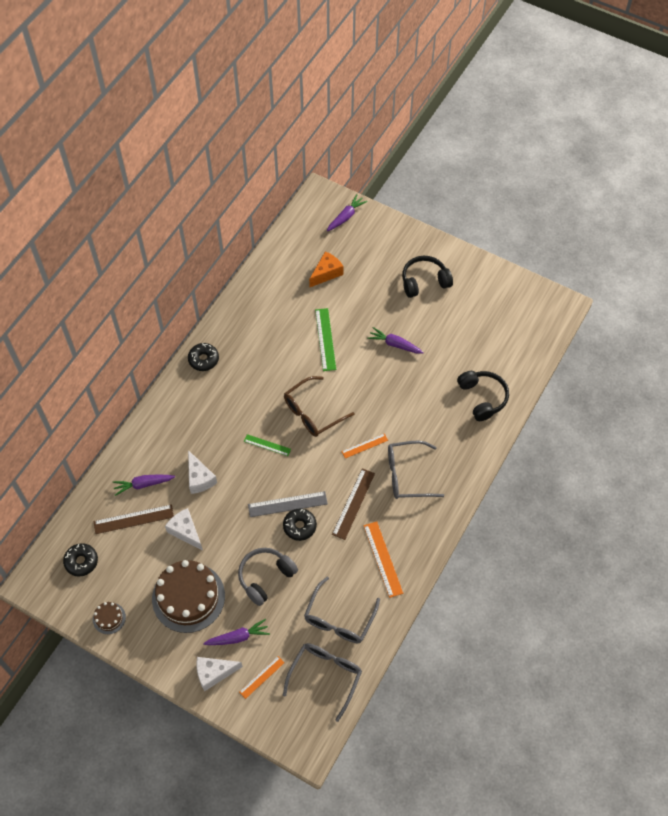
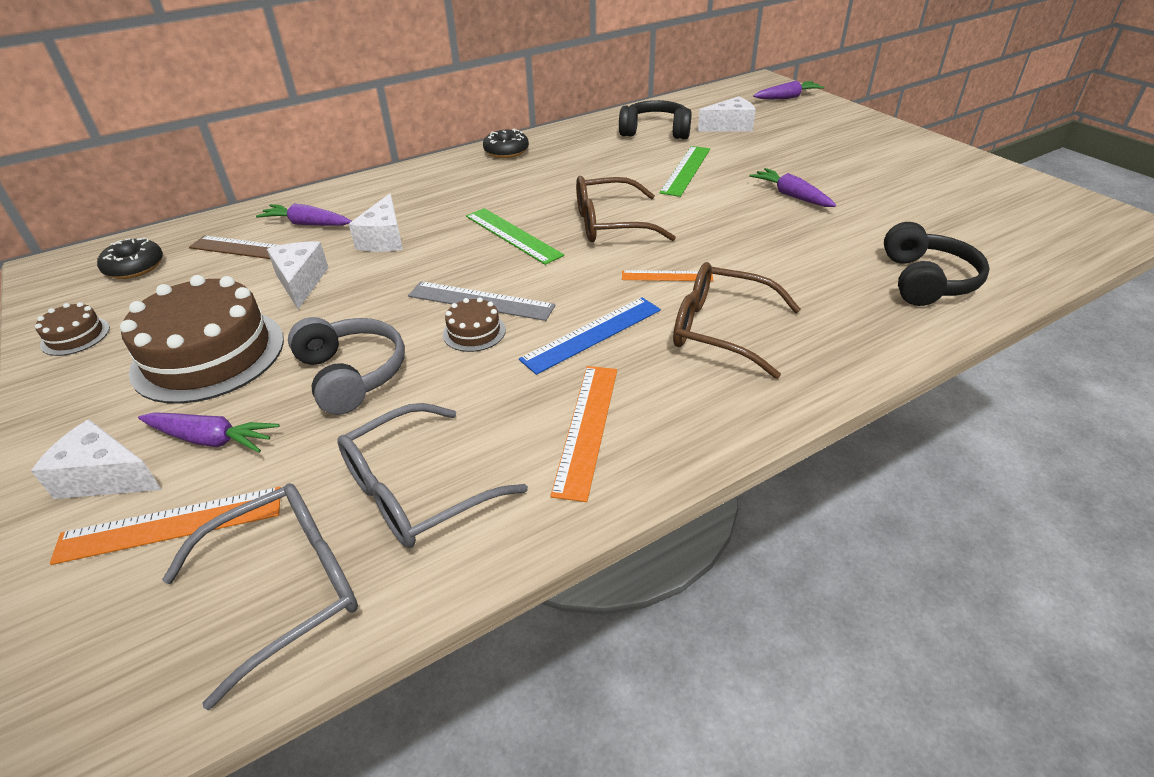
camera: 30 degrees right, 20 degrees down
grey headphones [238,548,298,606] -> grey headphones turned 75 degrees clockwise [288,317,405,415]
orange ruler [239,656,285,699] -> orange ruler [50,487,281,565], size x1.60
green ruler [244,434,291,456] -> green ruler [466,208,564,265], size x1.60
black donut [283,508,317,541] -> brown cake [443,297,506,352]
orange cheese [309,251,343,287] -> white cheese [698,96,756,132]
brown ruler [332,468,375,540] -> blue ruler [519,297,661,375]
grey glasses [388,441,444,499] -> brown glasses [673,262,801,379]
black headphones [402,256,453,298] -> black headphones moved to [619,100,692,139]

